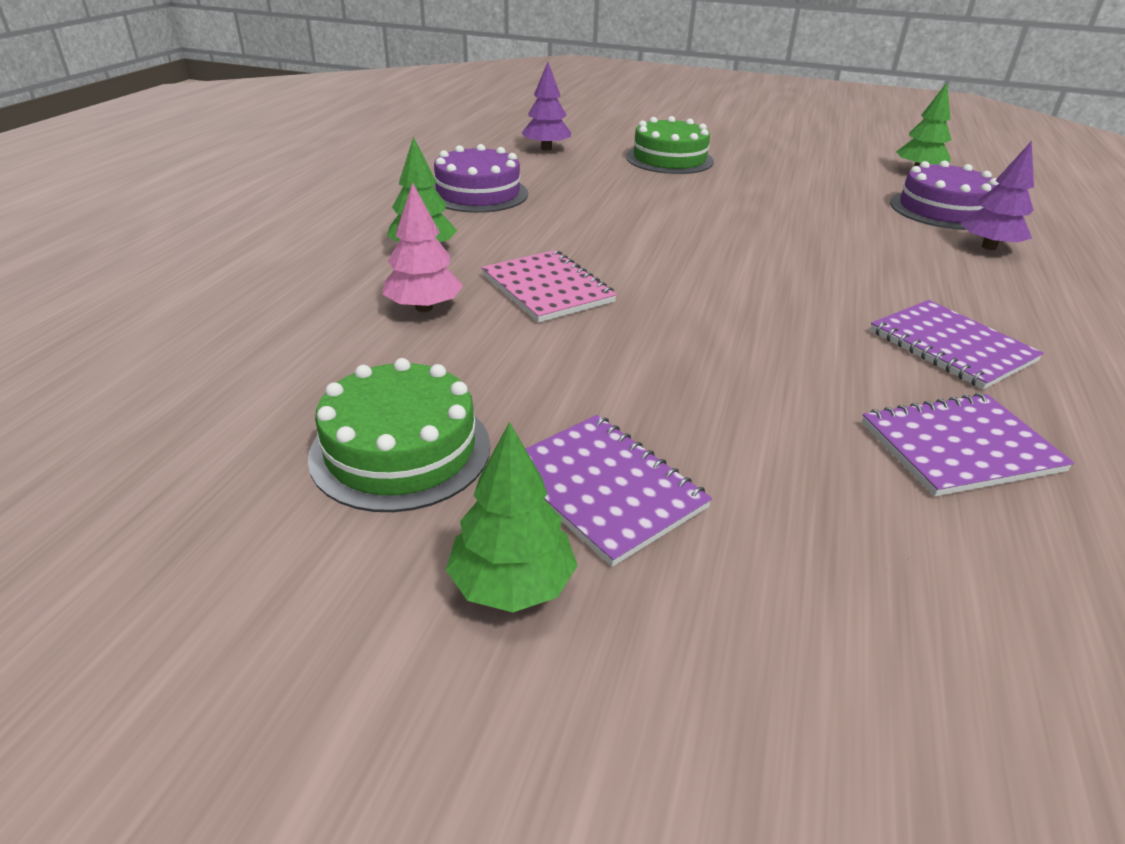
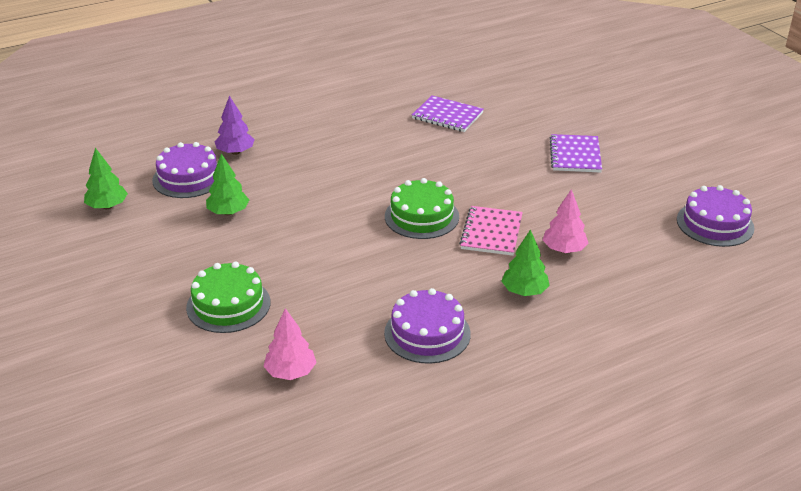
camera: 135 degrees left, 0 degrees up
green cake [308,358,490,512] -> green cake moved to [385,178,459,239]
green tree [446,422,578,612] -> green tree moved to [206,153,249,215]
purple tree [521,62,571,151] -> pink tree [263,308,317,380]
purple notebook [870,300,1044,389] -> none
none -> purple cake [677,185,755,247]

